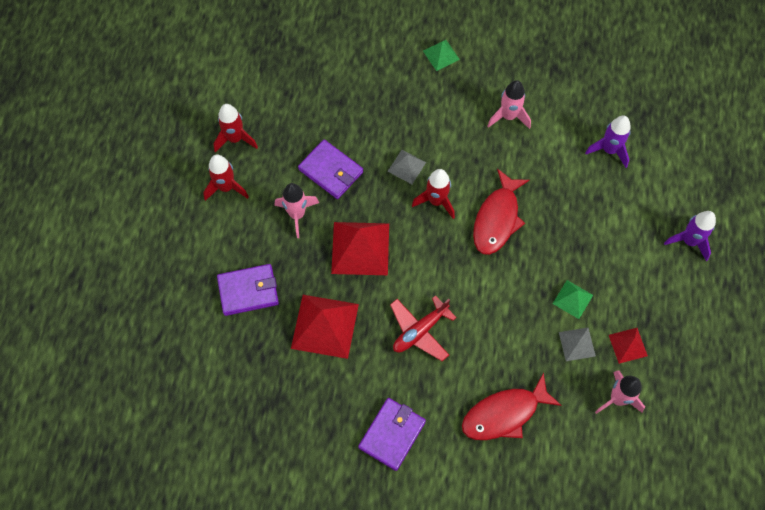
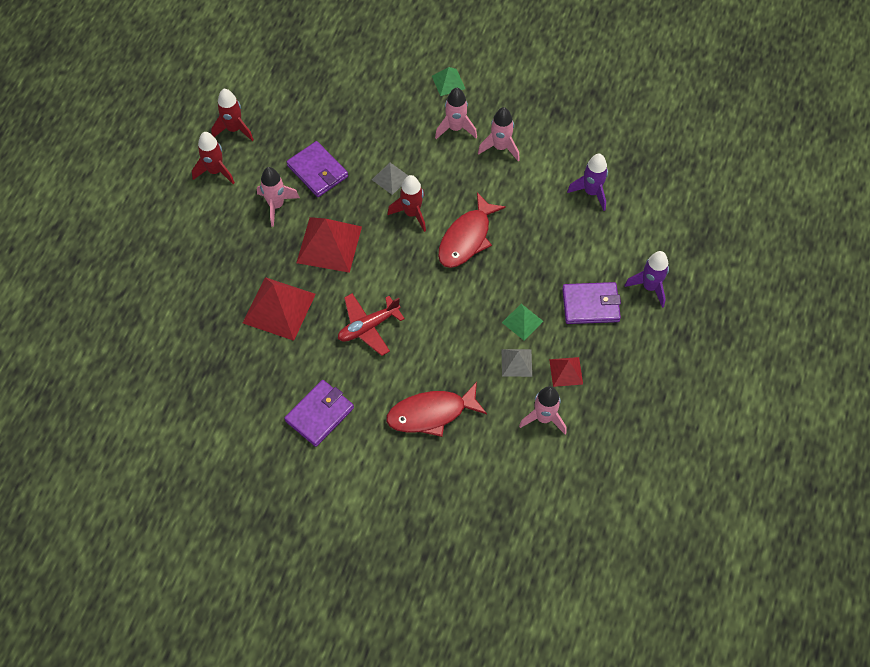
camera: 10 degrees right, 5 degrees down
purple wallet [217,264,279,316] -> purple wallet moved to [562,282,621,324]
none -> pink rocket [435,88,477,139]

